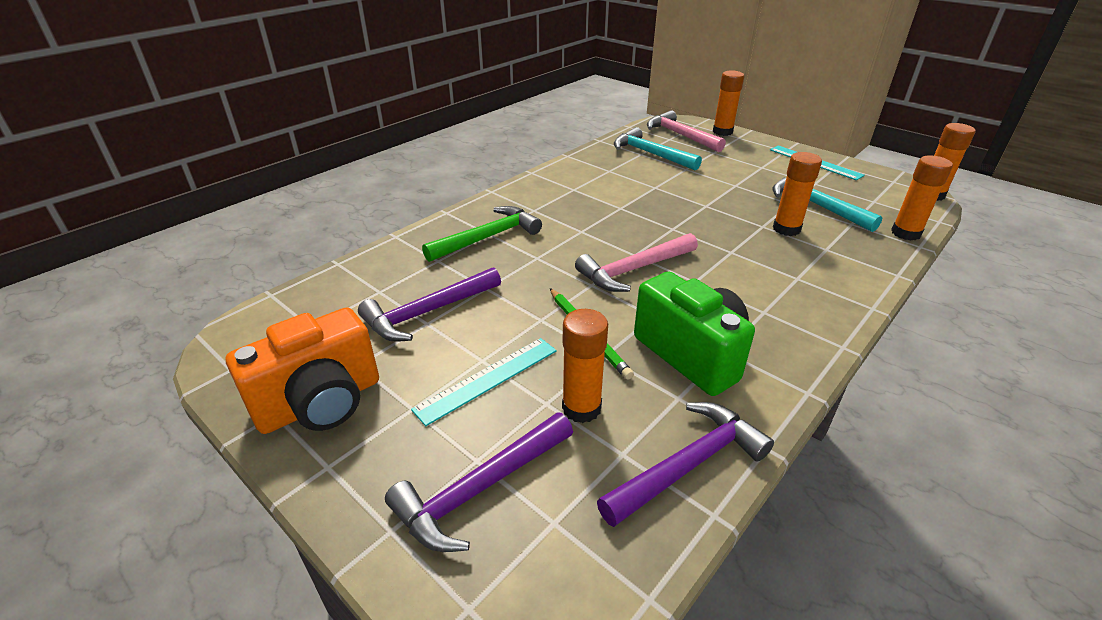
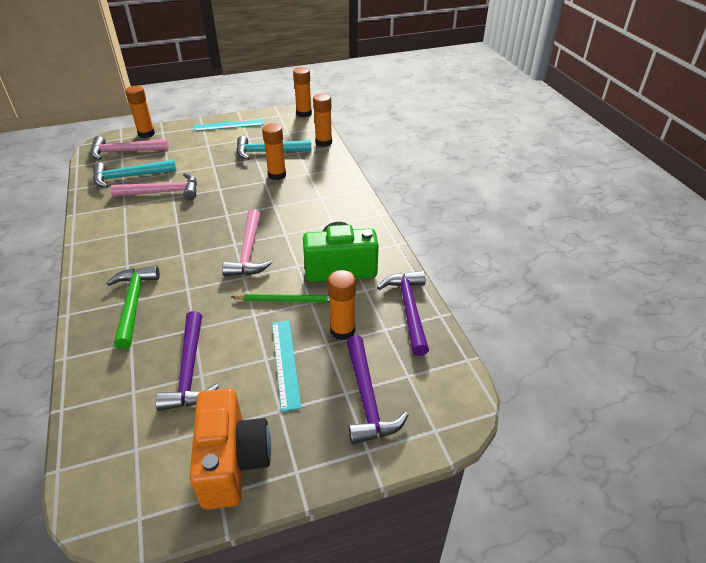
camera: 60 degrees left, 5 degrees up
none -> pink hammer [111,173,197,200]

